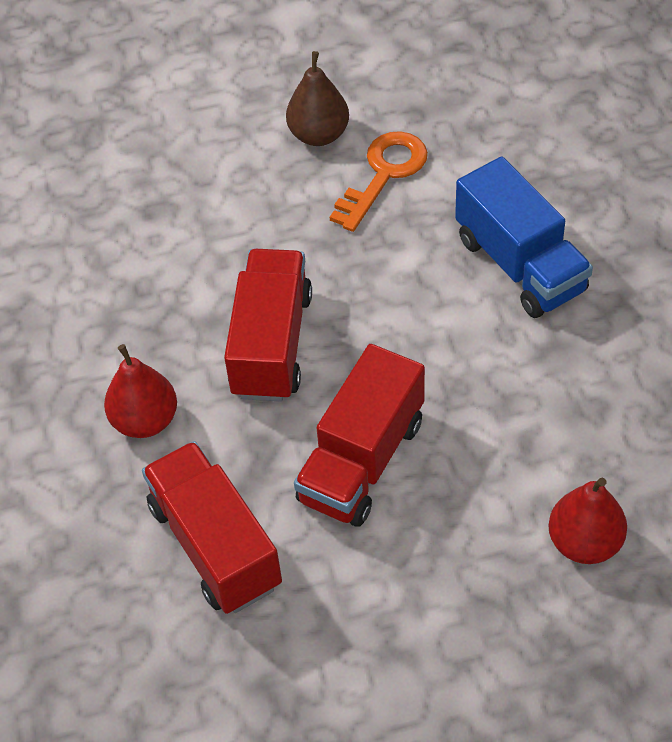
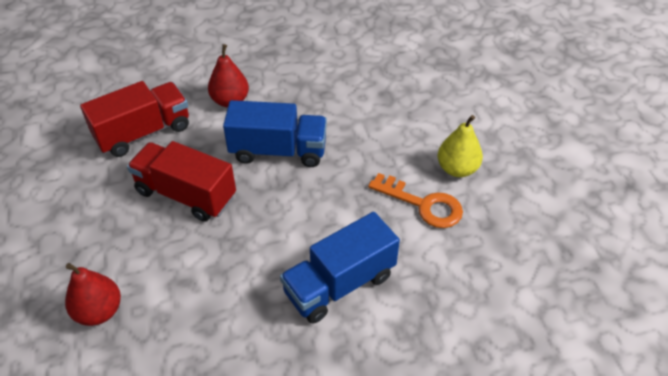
camera: 85 degrees right, 5 degrees down
red truck [224,249,312,402] -> blue truck [223,100,327,167]
brown pear [286,51,349,146] -> yellow pear [438,115,483,177]

